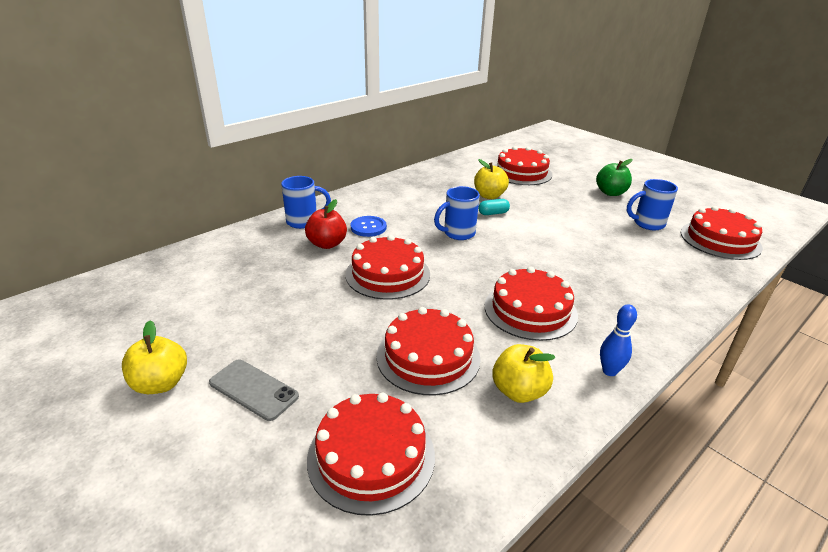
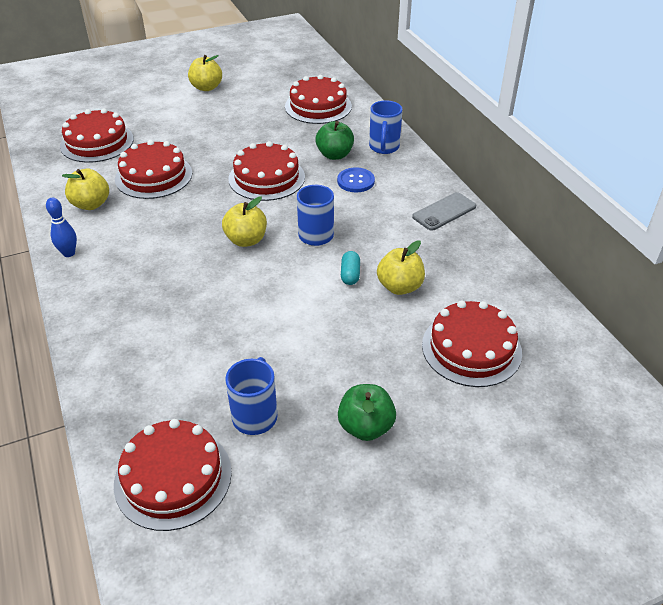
camera: 110 degrees right, 10 degrees up
grey phone [209,360,299,421] -> grey phone moved to [412,192,476,231]
red apple [305,199,347,249] -> green apple [315,121,354,160]
red cake [485,267,578,341] -> red cake moved to [285,75,352,124]
none -> yellow apple [222,196,267,247]

